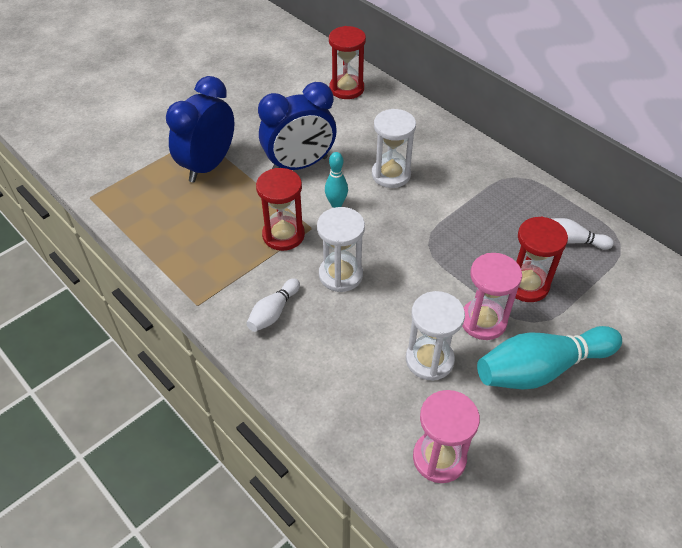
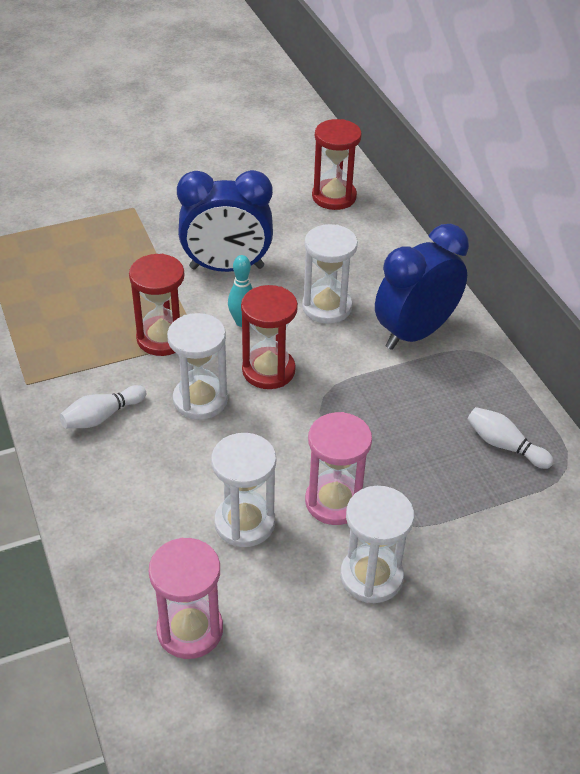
camera: 20 degrees right, 5 degrees down
blue clock [166,76,234,183] -> blue clock moved to [375,224,469,350]
turquoise bowling pin [477,326,622,389] -> white hourglass [340,486,414,603]
red hourglass [515,217,568,302] -> red hourglass moved to [241,285,298,389]

